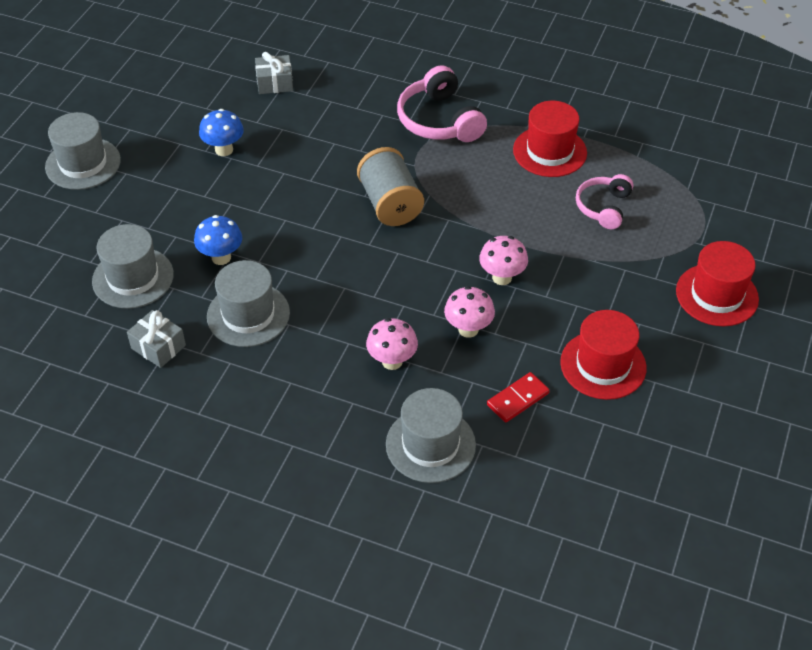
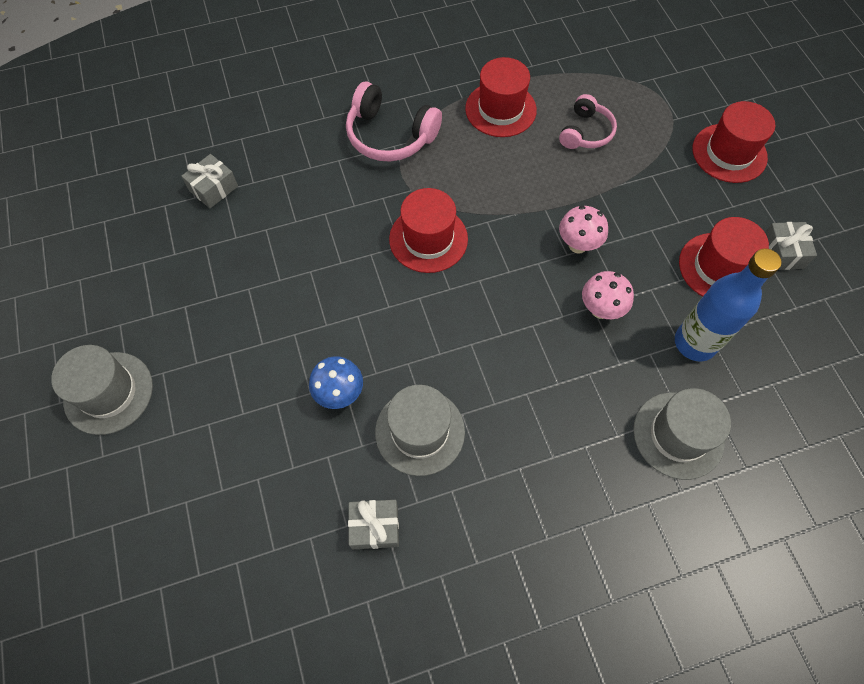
camera: 40 degrees left, 15 degrees up
grey hat [92,224,174,309] -> none
blue mushroom [199,109,244,156] -> none
grey spool [357,147,424,226] -> red hat [389,188,468,273]
pink mushroom [366,318,418,370] -> none
red domino [487,372,550,422] -> blue bottle [675,249,782,362]
pink headphones [576,174,633,229] -> pink headphones turned 135 degrees counterclockwise [559,94,617,149]
none -> grey gift [765,222,817,270]

